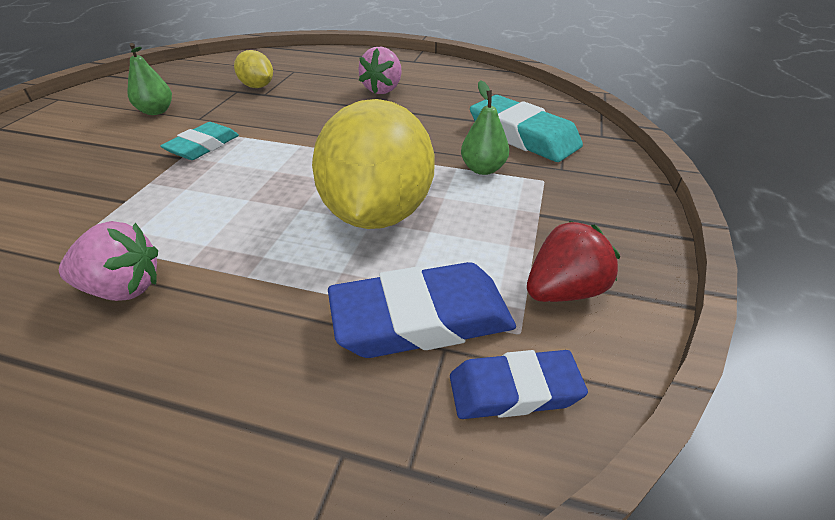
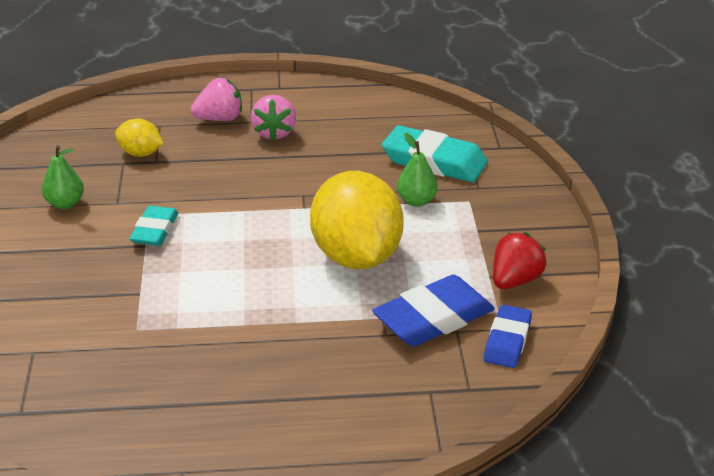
camera: 20 degrees left, 5 degrees down
pink strawberry [59,221,158,301] -> pink strawberry moved to [191,78,242,121]
blue eraser [450,350,588,419] -> blue eraser turned 45 degrees counterclockwise [484,305,532,368]

